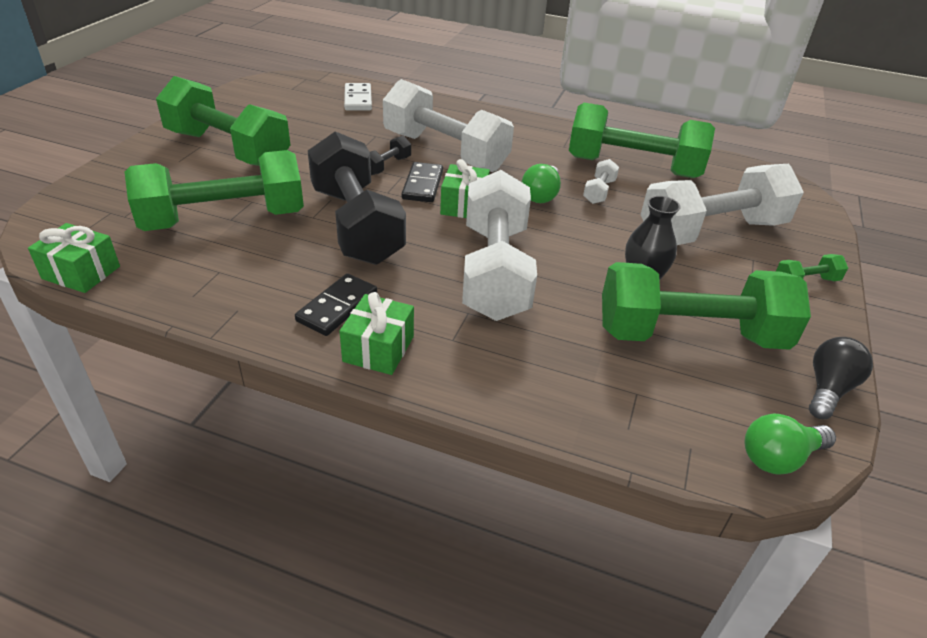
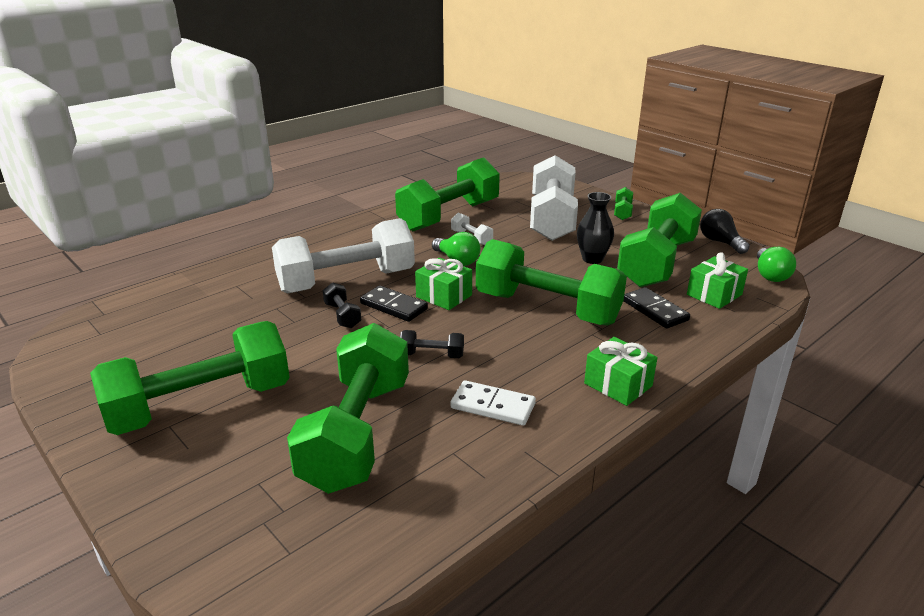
camera: 60 degrees left, 10 degrees down
green gift [28,223,120,293] -> green gift moved to [687,253,748,309]
black domino [295,274,377,336] -> black domino moved to [624,287,690,329]
black dumbbell [308,131,406,265] -> black dumbbell [400,330,464,358], size x0.40
white domino [344,83,372,110] -> white domino moved to [450,380,536,426]
white dumbbell [462,170,537,321] -> green dumbbell [476,239,627,325]

